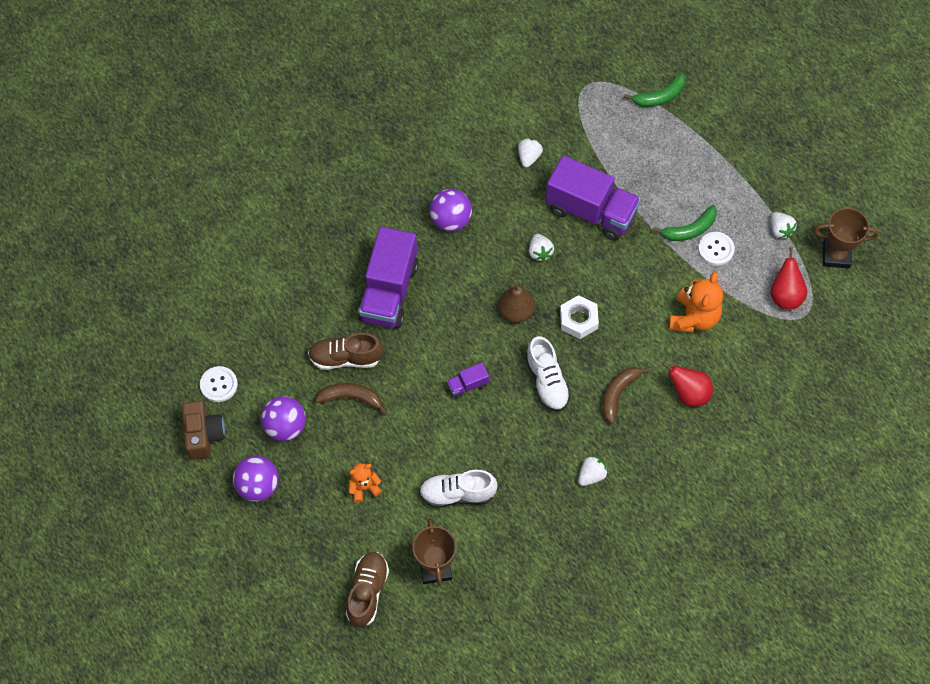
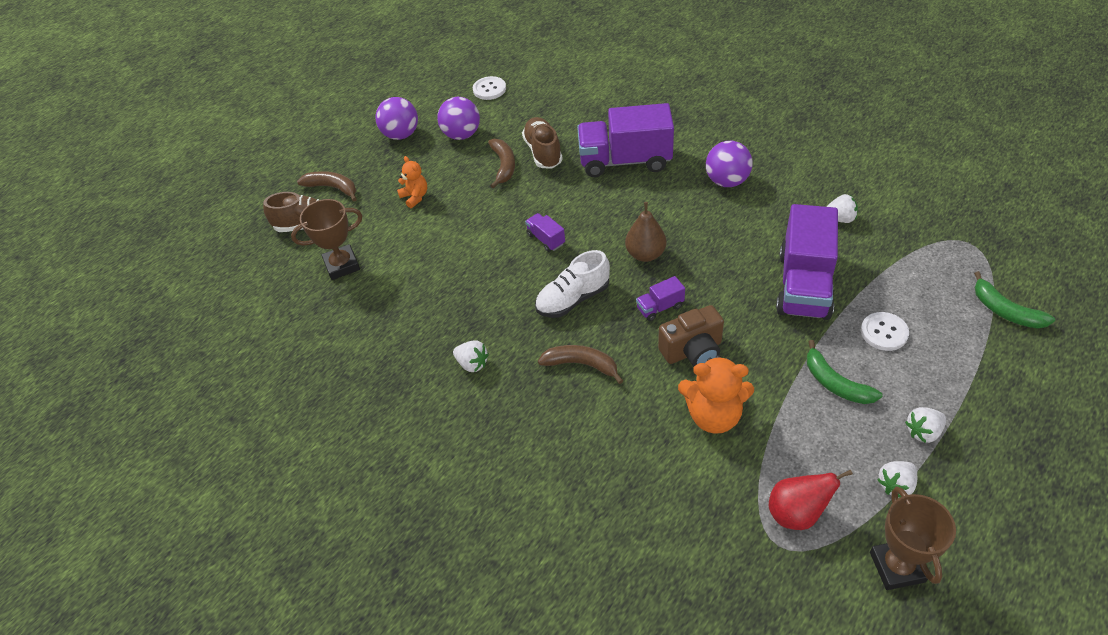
camera: 80 degrees right, 15 degrees down
brown camera [182,400,225,460] -> brown camera moved to [658,305,724,367]
white shoe [419,470,498,508] -> none
white strawberry [529,234,554,261] -> white strawberry moved to [905,407,946,443]
white nut [560,295,599,339] -> purple truck [636,276,685,321]
red pear [662,362,713,407] -> none
white button [698,232,735,266] -> white button moved to [861,312,909,351]
none -> brown banana [297,171,357,202]

